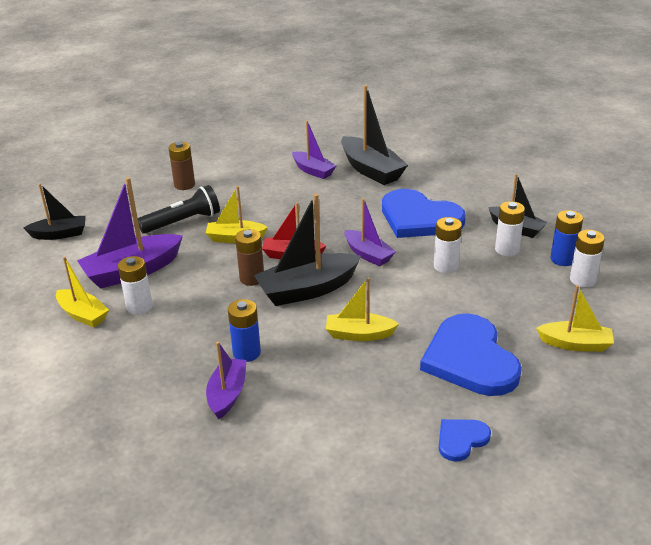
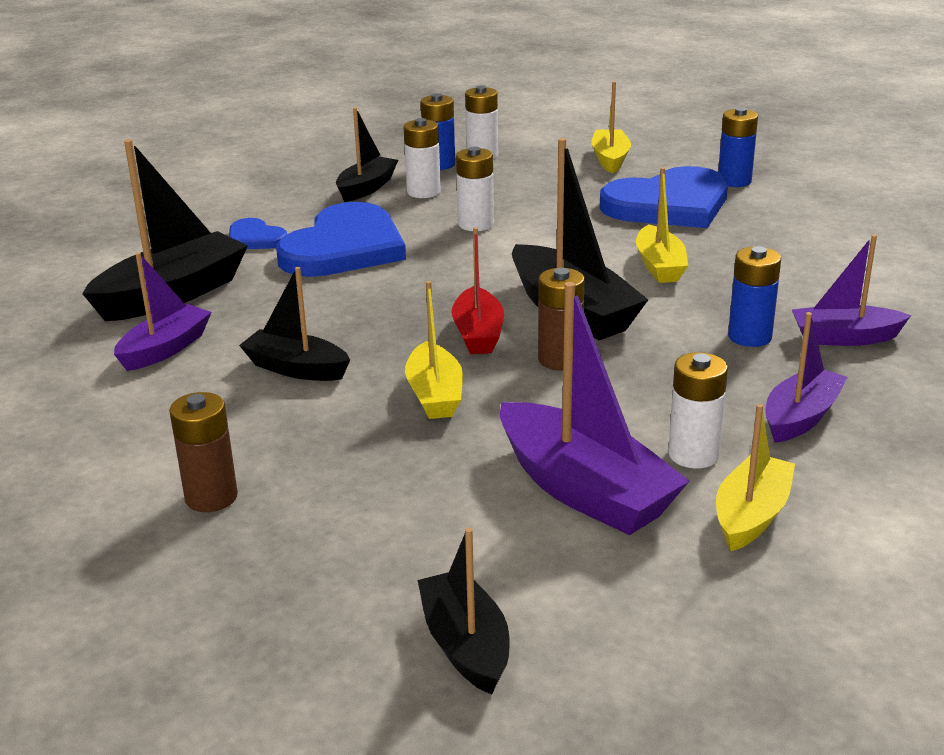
camera: 100 degrees left, 5 degrees down
black flashlight [138,185,220,234] -> none
purple boat [344,198,396,266] -> purple boat moved to [765,312,848,443]
blue heart [439,419,491,462] -> blue heart moved to [229,218,287,249]
none -> black boat [239,267,350,381]
none -> blue battery [718,107,758,187]

